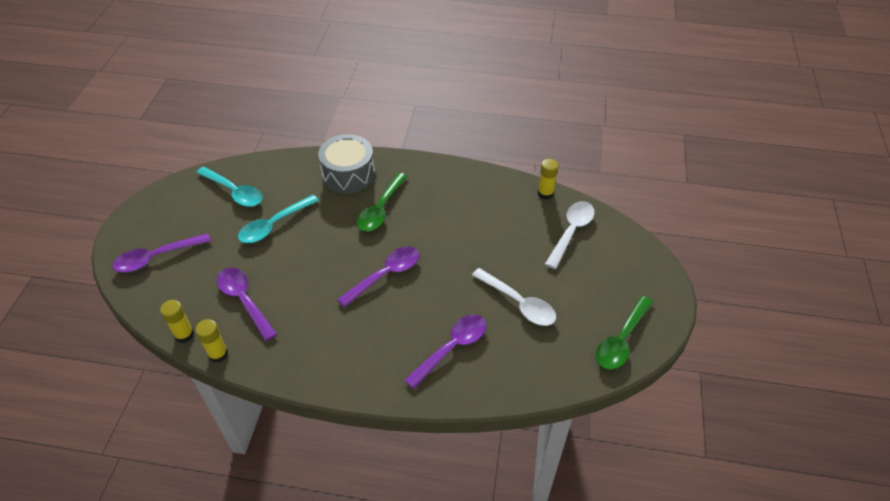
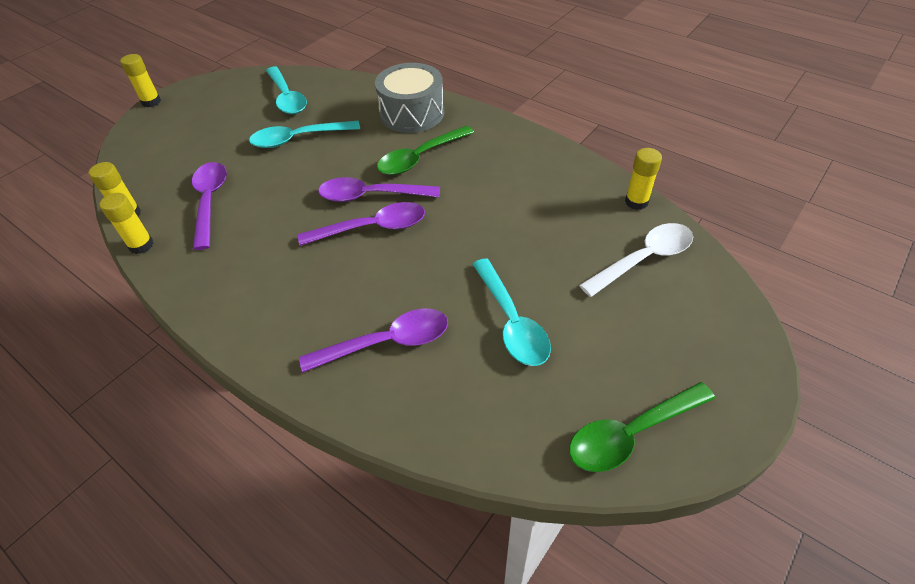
camera: 30 degrees right, 0 degrees up
purple spoon [113,233,211,272] -> purple spoon moved to [318,177,440,202]
white spoon [472,268,556,326] -> turquoise spoon [472,258,551,366]
none -> yellow glue stick [120,54,161,107]

